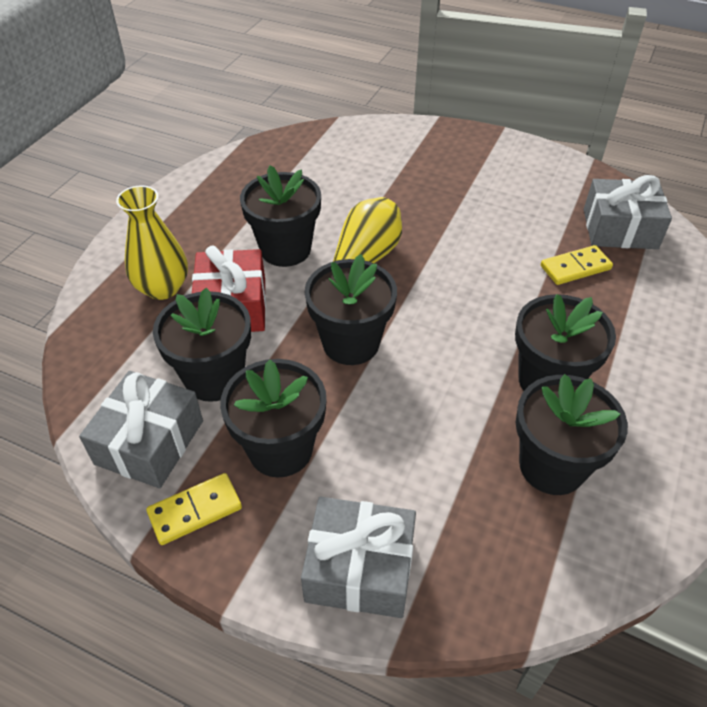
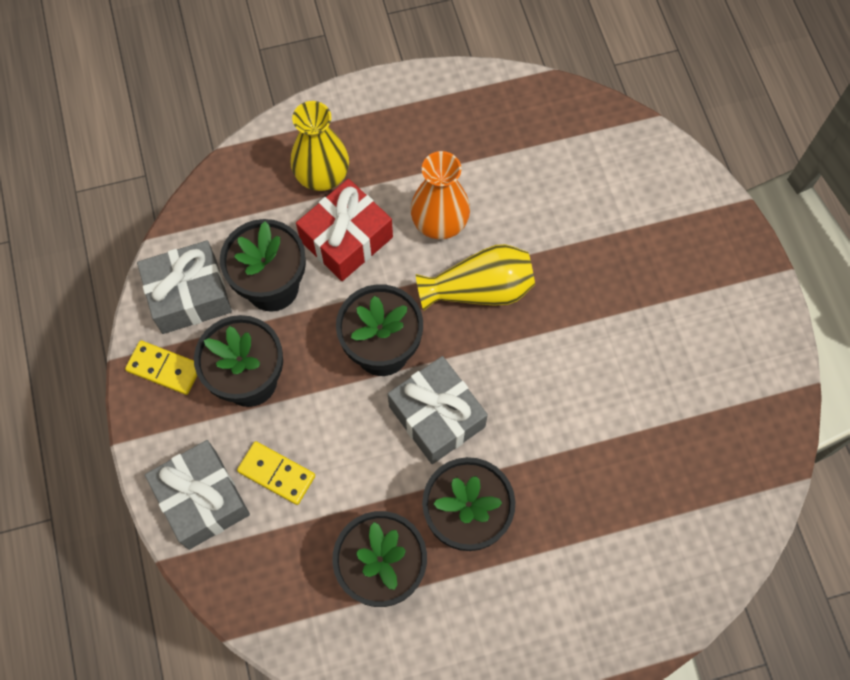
camera: 50 degrees right, 20 degrees up
black flower pot [240,166,321,267] -> orange vase [411,151,470,239]
yellow domino [541,245,613,285] -> yellow domino moved to [237,441,315,505]
grey gift [584,175,672,249] -> grey gift moved to [388,356,488,464]

